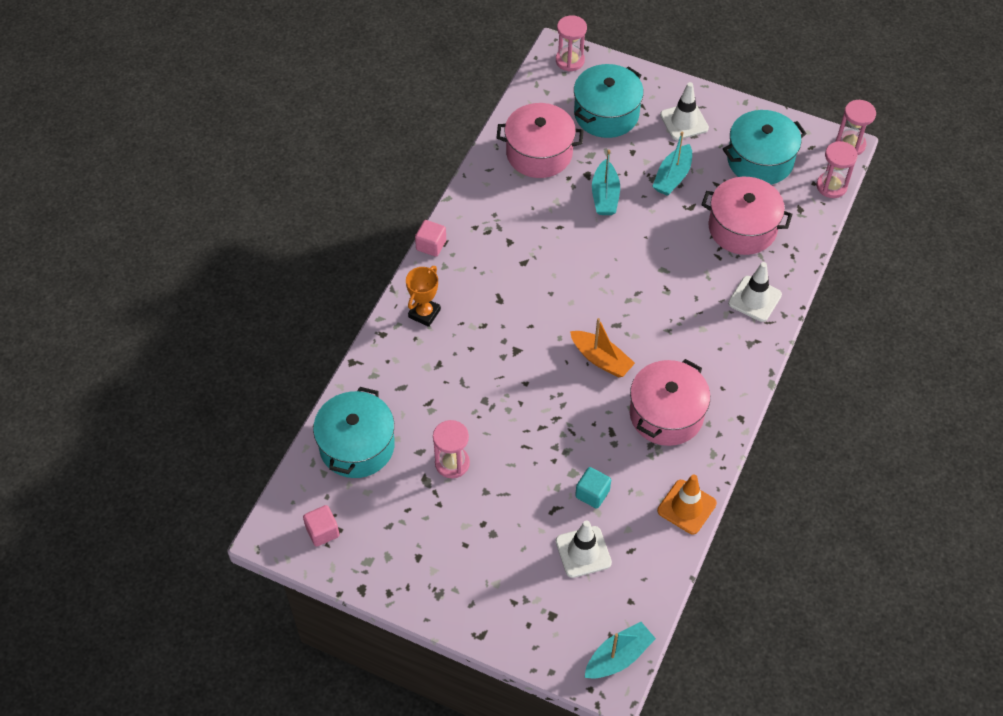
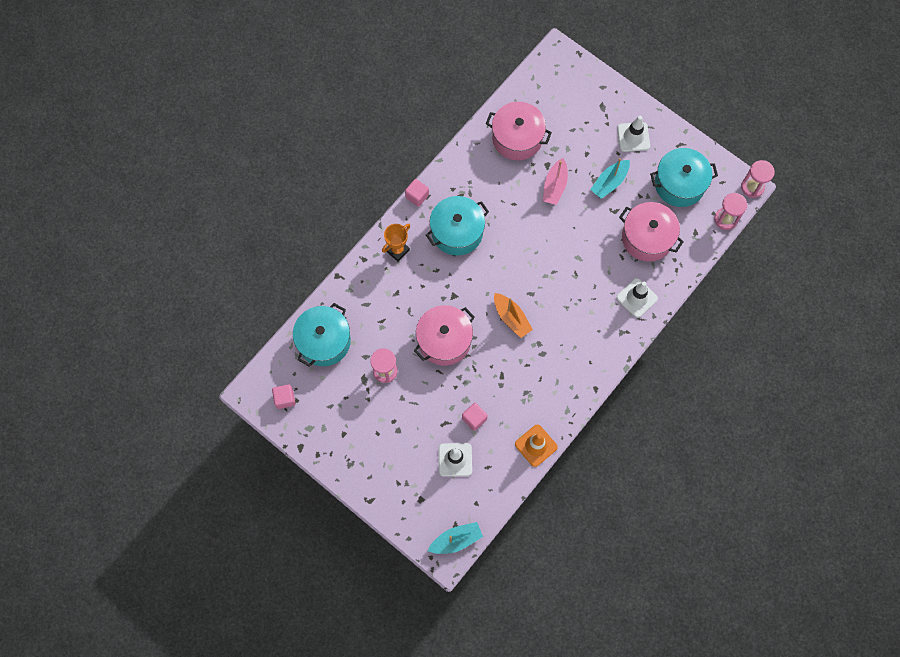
camera: 15 degrees right, 15 degrees up
pink hourglass [556,15,587,71] -> none
turquoise pot [574,64,644,138] -> turquoise pot moved to [426,196,489,256]
turquoise cube [575,467,611,509] -> pink cube [462,403,488,431]
turquoise boat [592,150,620,215] -> pink boat [543,158,568,205]
pink pot [630,359,710,446] -> pink pot moved to [414,305,475,366]

